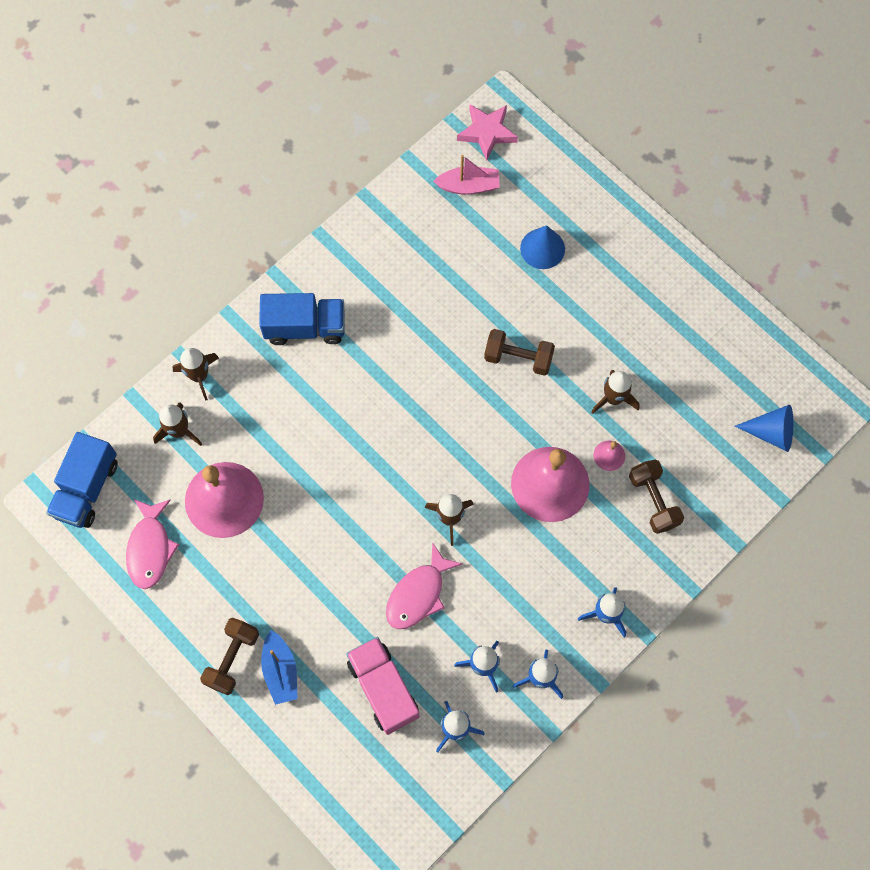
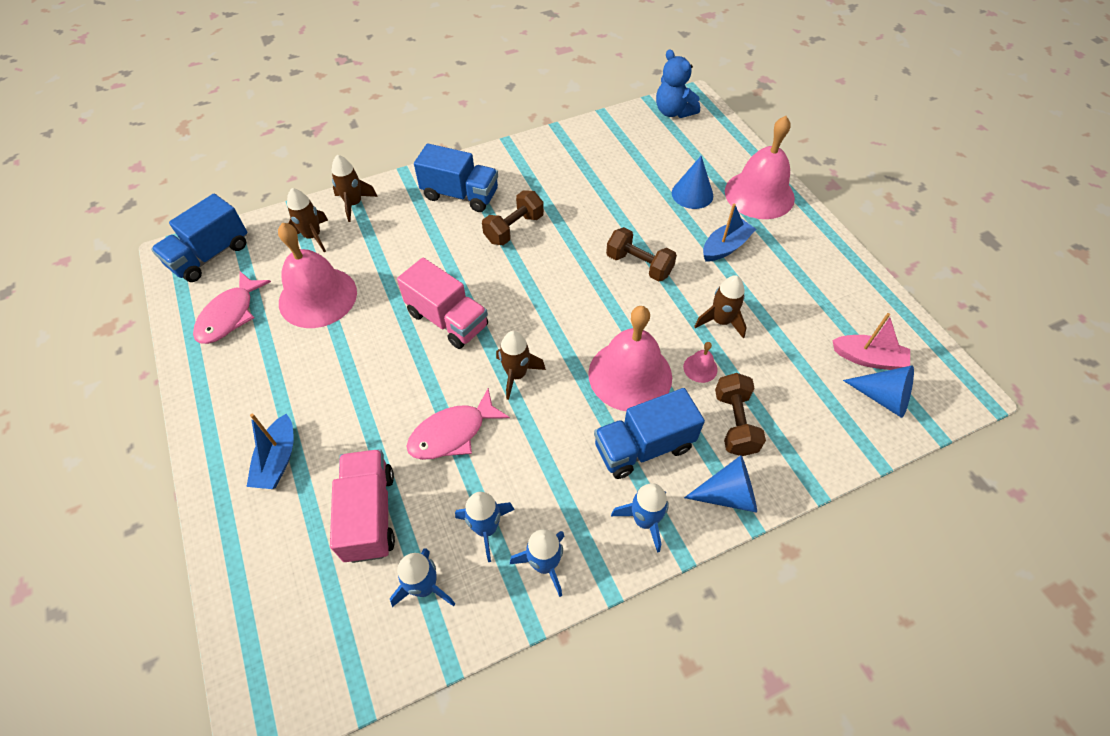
camera: 20 degrees right, 15 degrees down
brown dumbbell [200,618,259,695] -> brown dumbbell moved to [482,190,544,245]
pink boat [433,155,500,195] -> pink boat moved to [832,313,910,370]
pink star [457,104,518,161] -> blue teddy bear [656,49,700,118]
none -> pink truck [397,258,488,349]
none -> blue truck [594,388,705,479]
none -> blue cone [684,455,757,513]
none -> blue boat [703,203,756,262]
none -> pink bell [725,116,795,219]

